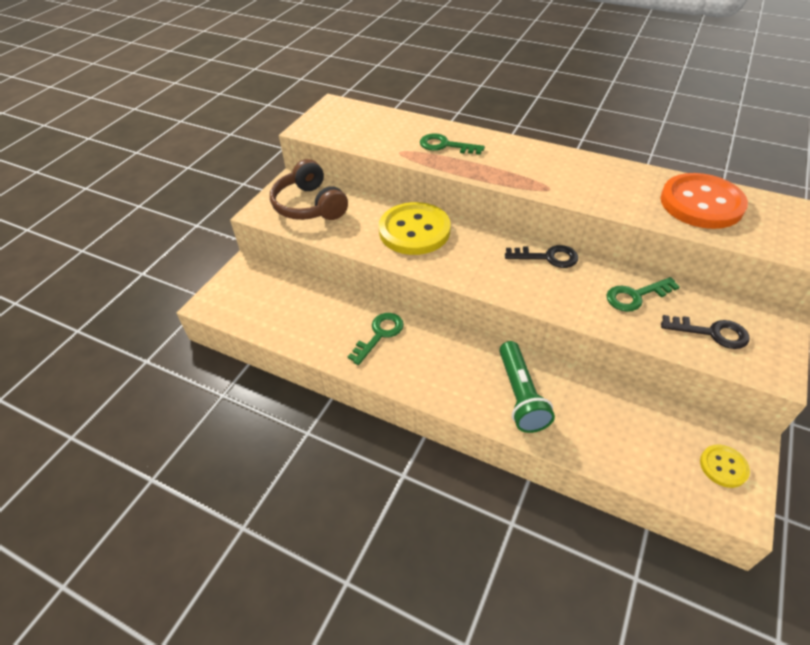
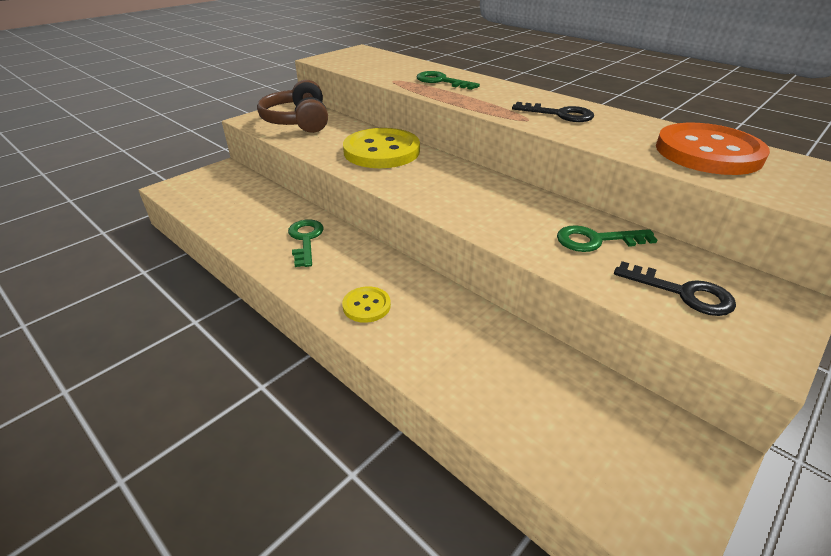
camera: 15 degrees right, 10 degrees down
green key [348,313,404,365] -> green key turned 60 degrees counterclockwise [288,220,324,267]
green flashlight [499,341,555,433] -> none
black key [505,245,578,268] -> black key moved to [512,102,594,122]
yellow button [700,445,750,488] -> yellow button moved to [342,286,391,323]

